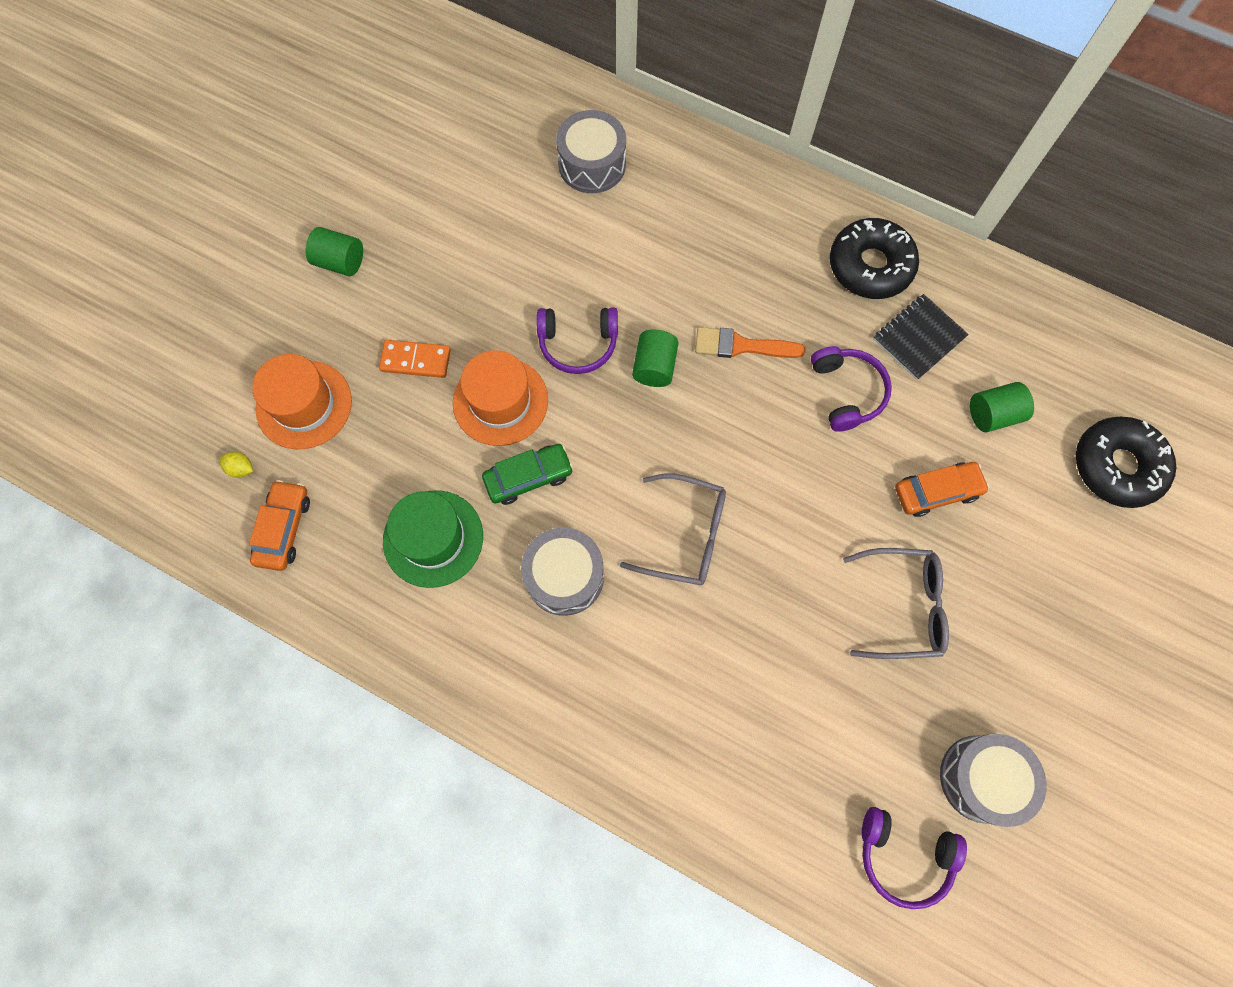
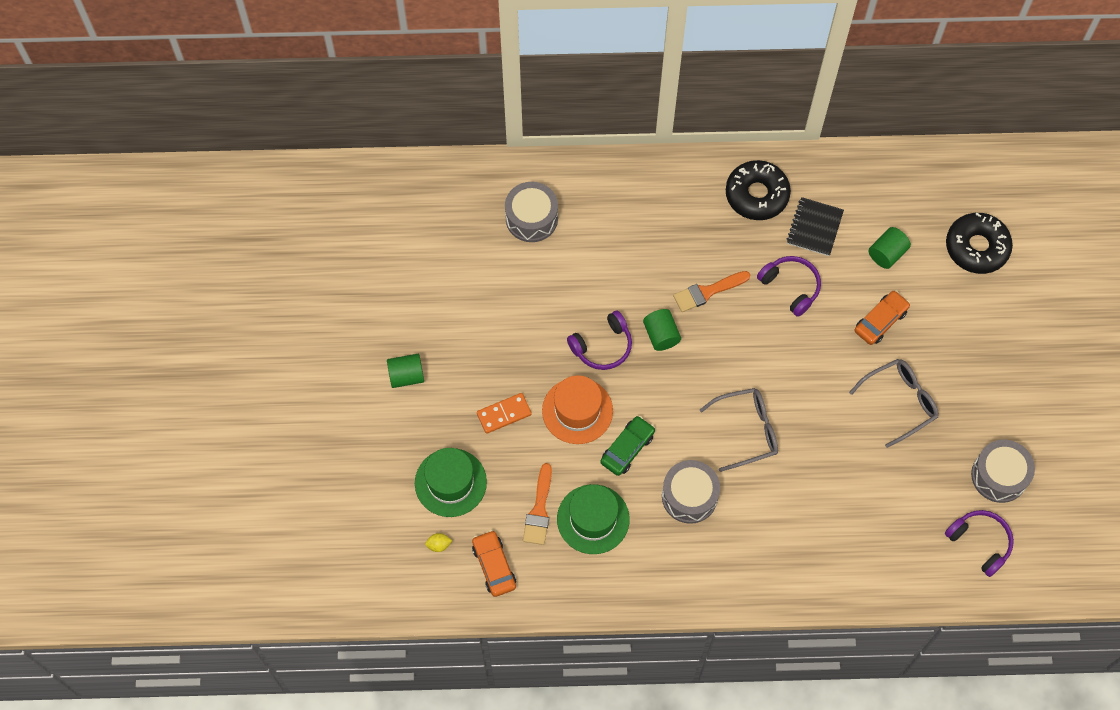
camera: 30 degrees left, 5 degrees down
orange hat [252,354,352,449] -> green hat [415,448,487,517]
purple headphones [862,807,967,909] -> purple headphones turned 120 degrees counterclockwise [945,510,1014,577]
none -> orange brush [523,463,552,545]

